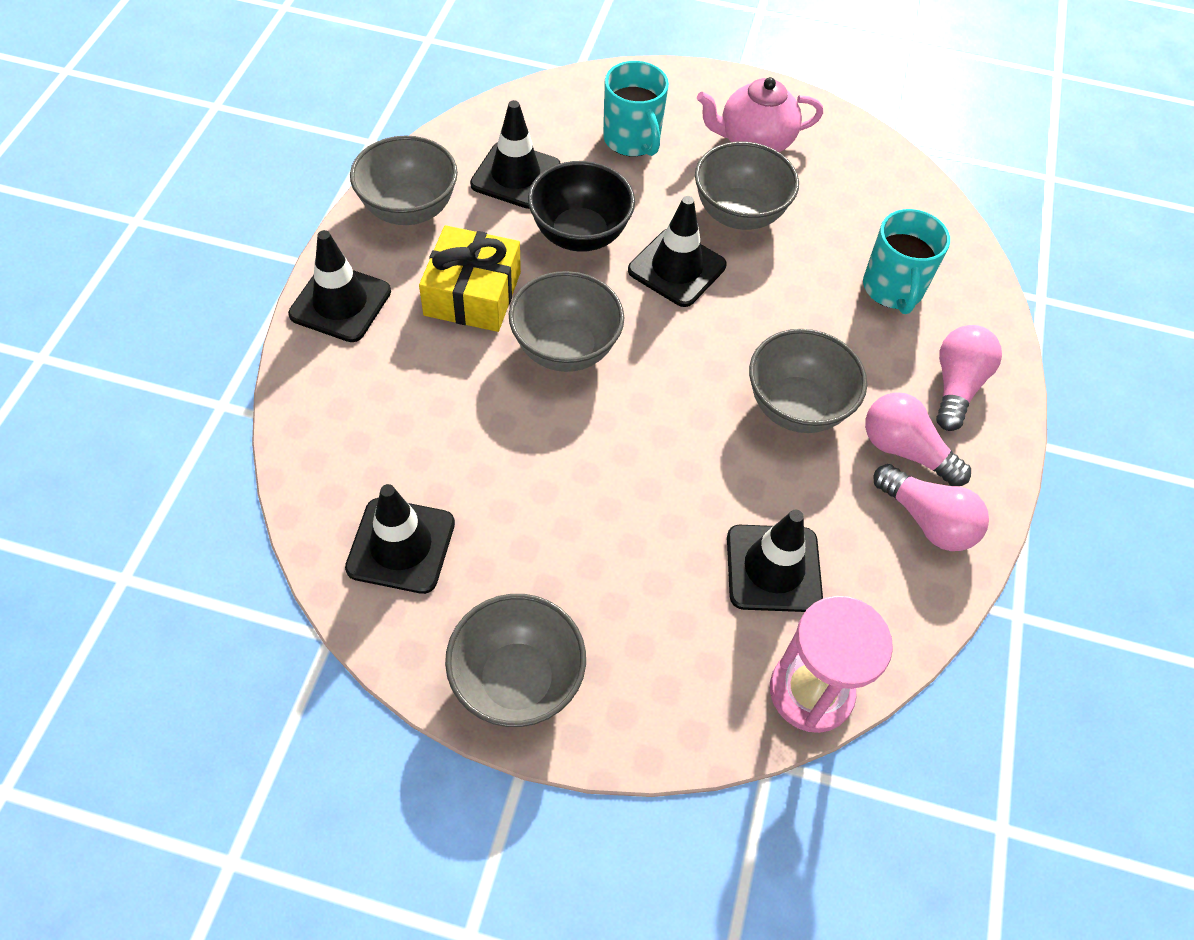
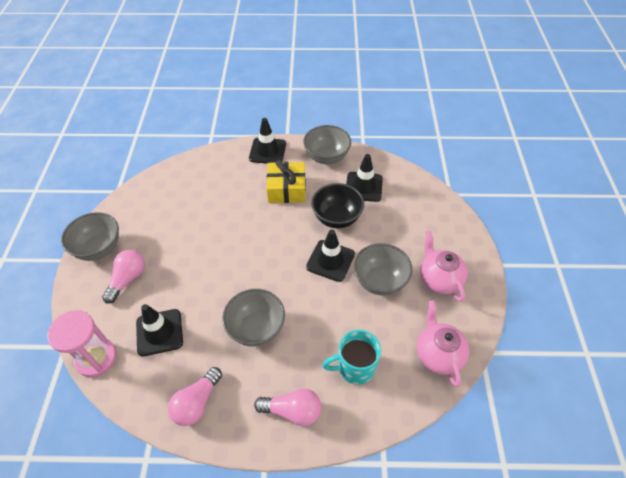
camera: 80 degrees right, 5 degrees down
black traffic cone [345,484,455,594] -> none
grey bowl [509,271,624,372] -> none
turquoise mug [603,61,669,157] -> none
pink light bulb [865,392,971,486] -> pink light bulb moved to [102,250,145,304]
none -> pink teapot [417,300,469,387]

